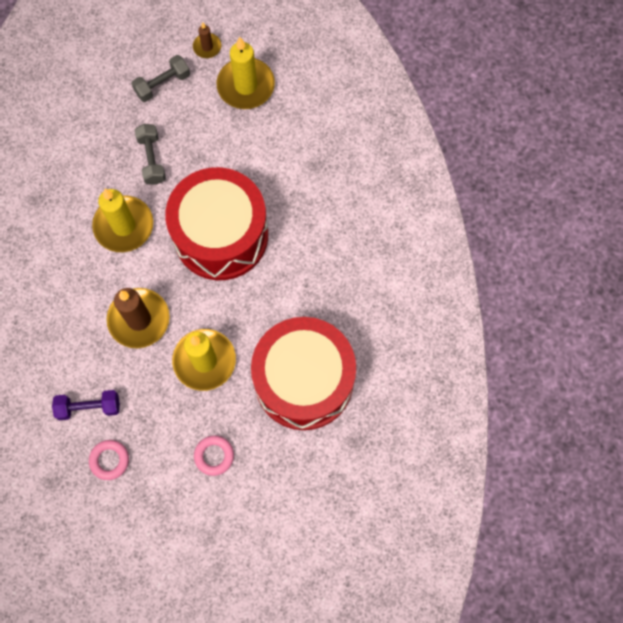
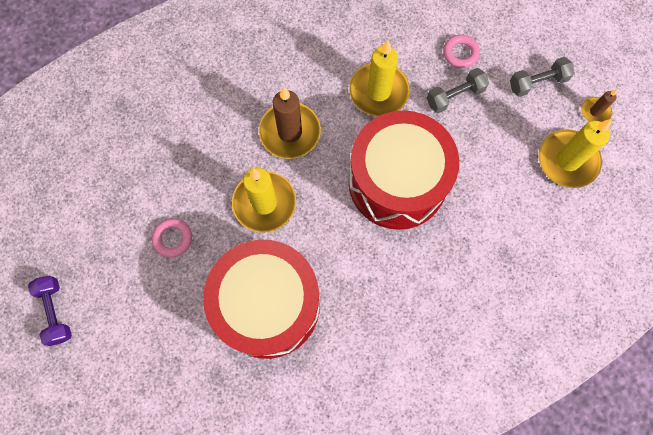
camera: 75 degrees right, 0 degrees up
purple dumbbell [52,390,120,420] -> purple dumbbell moved to [28,276,72,346]
pink ring [89,440,129,480] -> pink ring moved to [443,35,480,68]
grey dumbbell [131,55,190,102] -> grey dumbbell turned 60 degrees counterclockwise [510,57,575,97]

